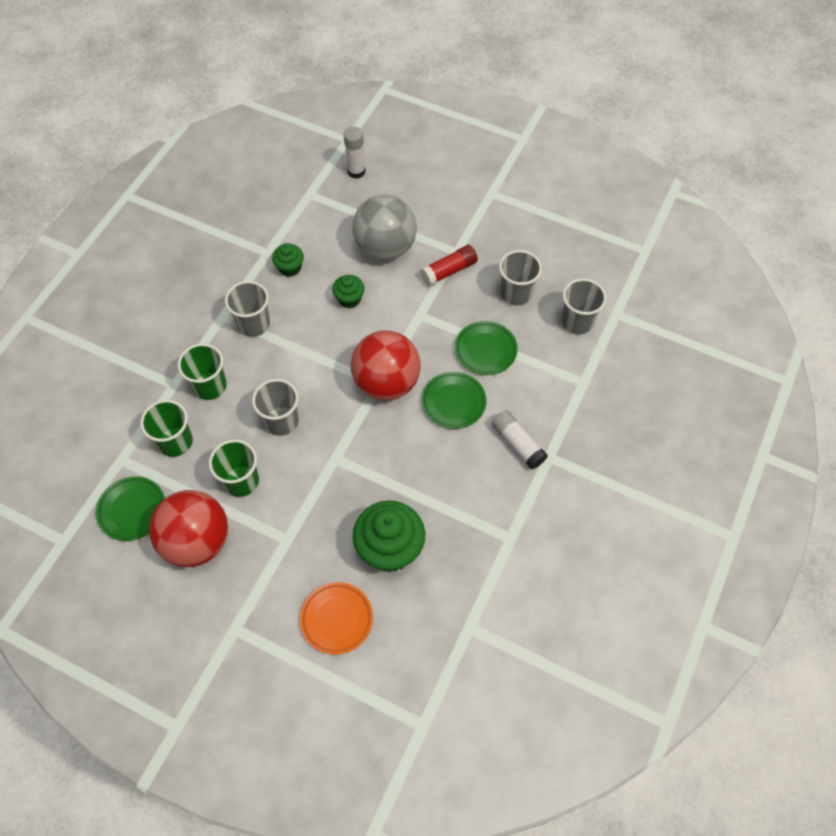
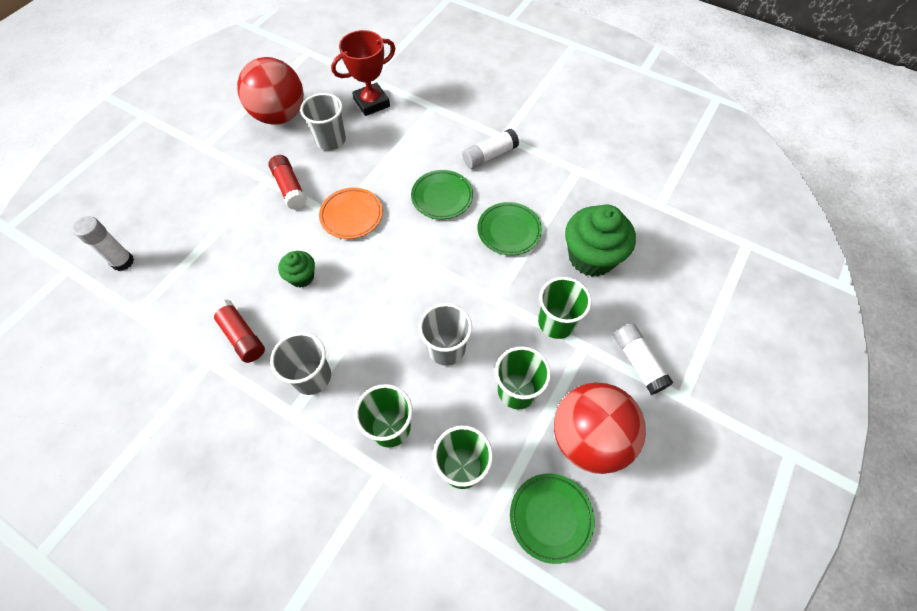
camera: 85 degrees left, 0 degrees up
green cupcake [272,243,304,277] -> red glue stick [209,299,265,363]
orange plate [300,582,373,655] -> orange plate moved to [319,187,383,239]
red ball [351,331,421,401] -> red ball moved to [237,57,304,125]
grey ball [352,195,417,261] -> none
green plate [455,321,518,375] -> green plate moved to [478,202,542,255]
grey cup [562,278,606,334] -> red trophy [331,30,396,116]
none -> green cup [538,277,592,339]
none -> white glue stick [614,323,673,395]

